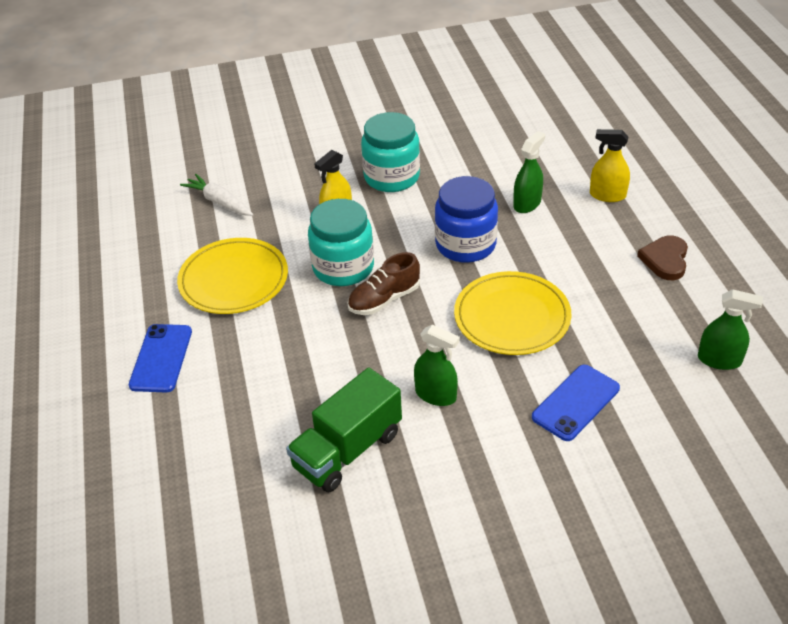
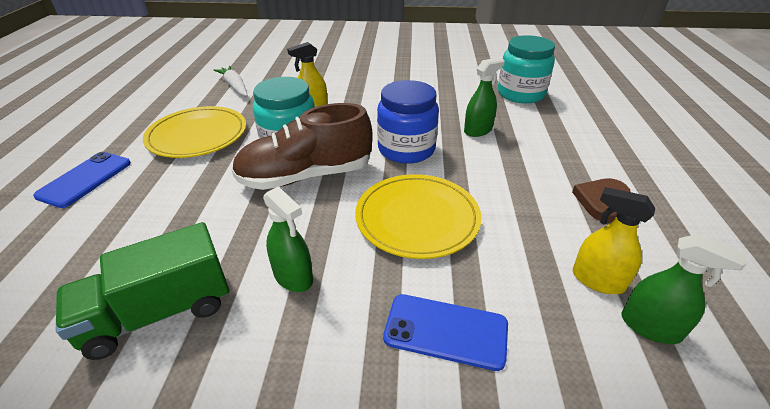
camera: 15 degrees right, 5 degrees down
brown shoe [347,252,420,315] -> brown shoe [231,103,373,190], size x1.68
turquoise jar [361,112,420,192] -> turquoise jar moved to [498,35,555,103]
blue phone [532,365,620,441] -> blue phone turned 45 degrees clockwise [383,294,508,371]
yellow spray bottle [590,129,630,202] -> yellow spray bottle moved to [573,187,656,294]

